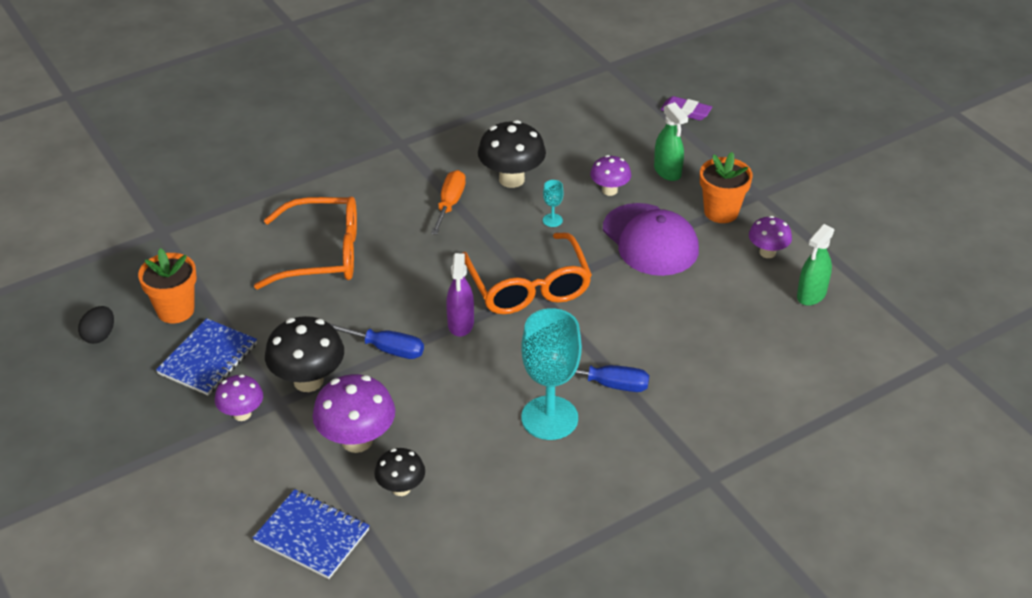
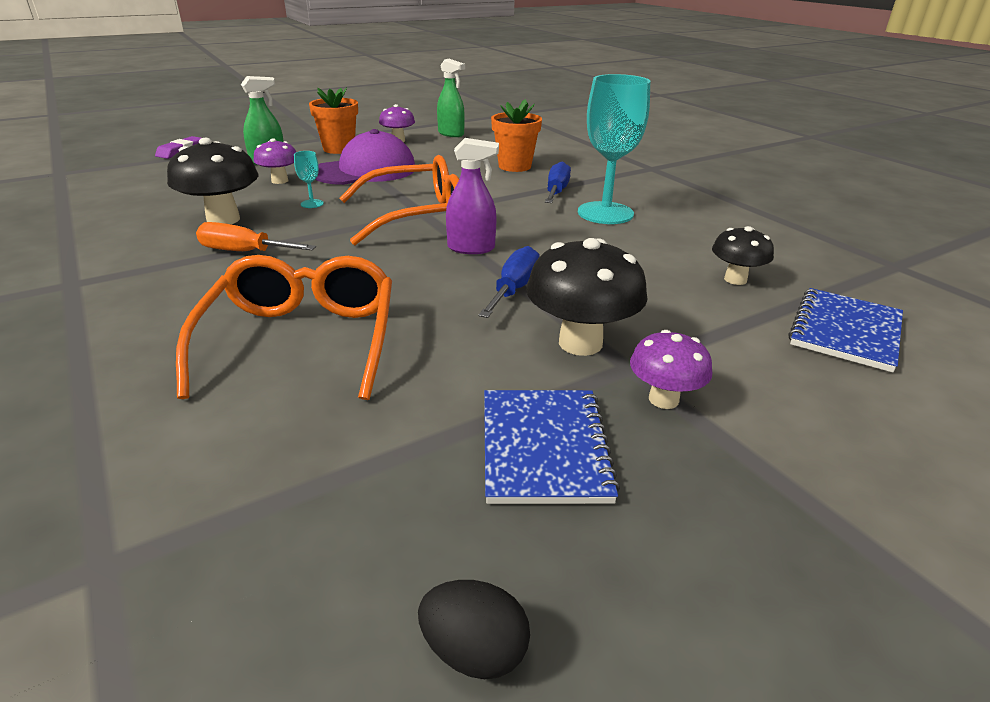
camera: 90 degrees left, 10 degrees down
orange flower pot [138,248,197,324] -> orange flower pot moved to [491,99,542,172]
blue notebook [156,318,257,395] -> blue notebook turned 60 degrees clockwise [484,390,620,504]
purple mushroom [312,374,395,453] -> none

